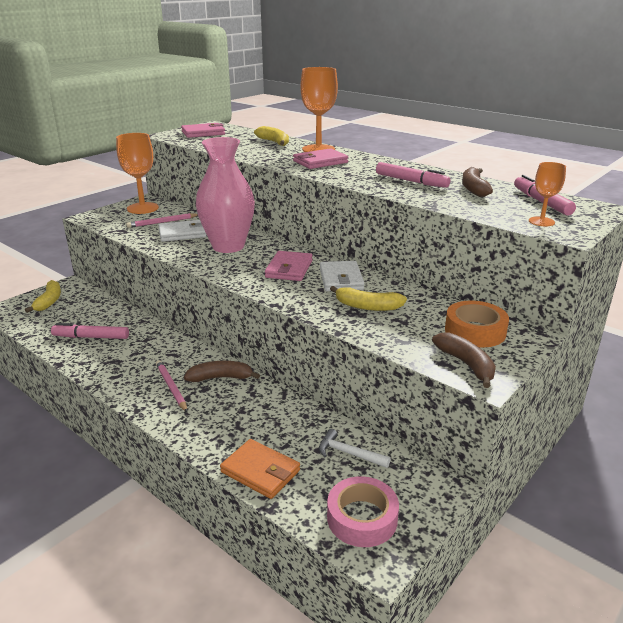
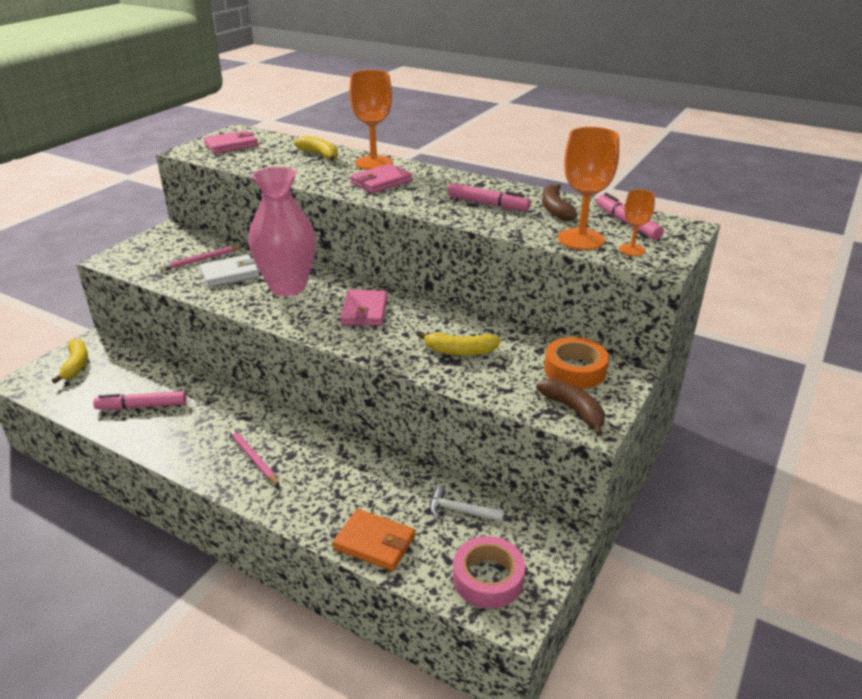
camera: 10 degrees left, 5 degrees up
orange goblet [116,133,159,214] -> orange goblet moved to [558,127,619,250]
brown banana [184,361,260,382] -> none
white wallet [320,261,365,291] -> none

